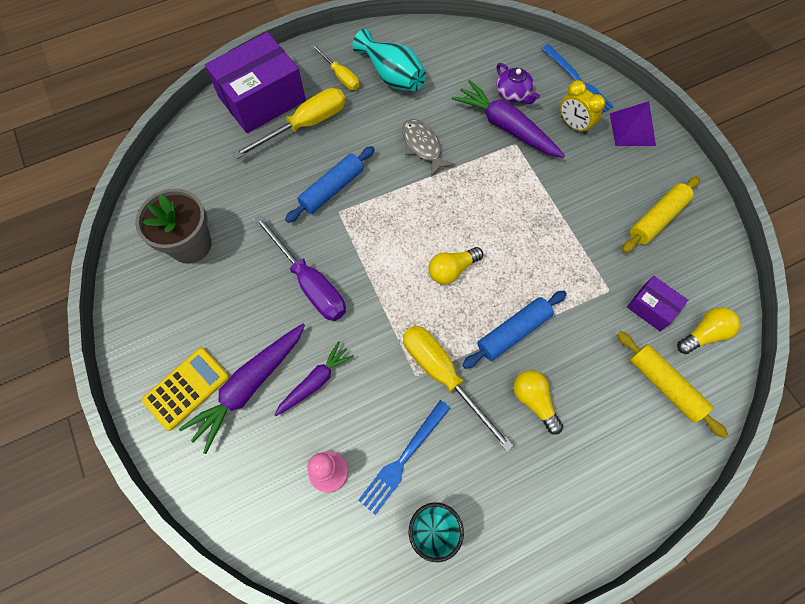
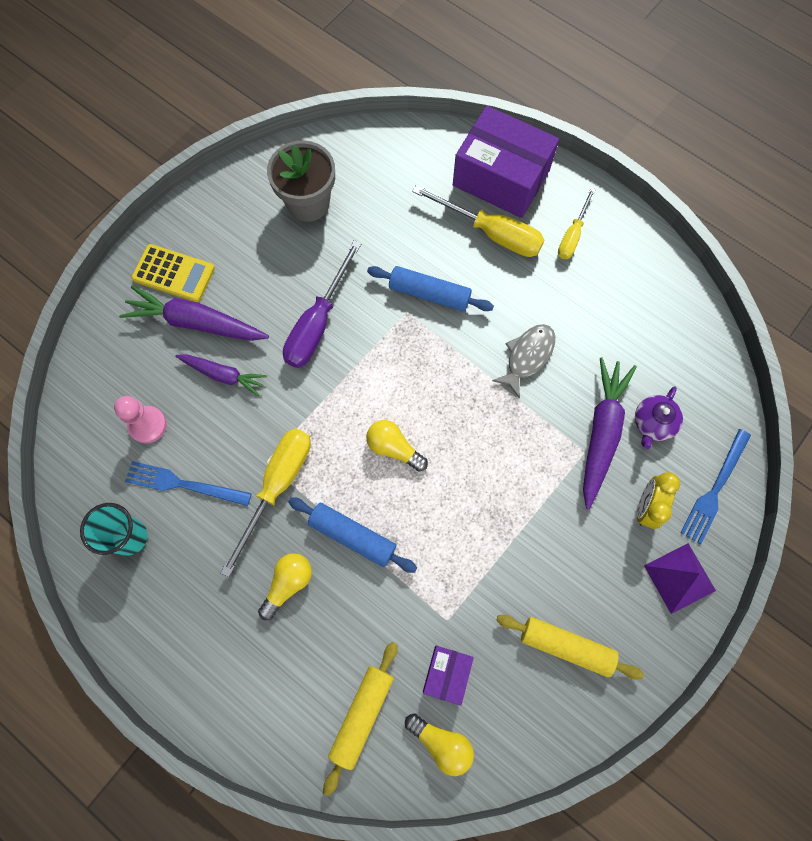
camera: 65 degrees right, 5 degrees up
turquoise vase [353,29,426,91] -> none

